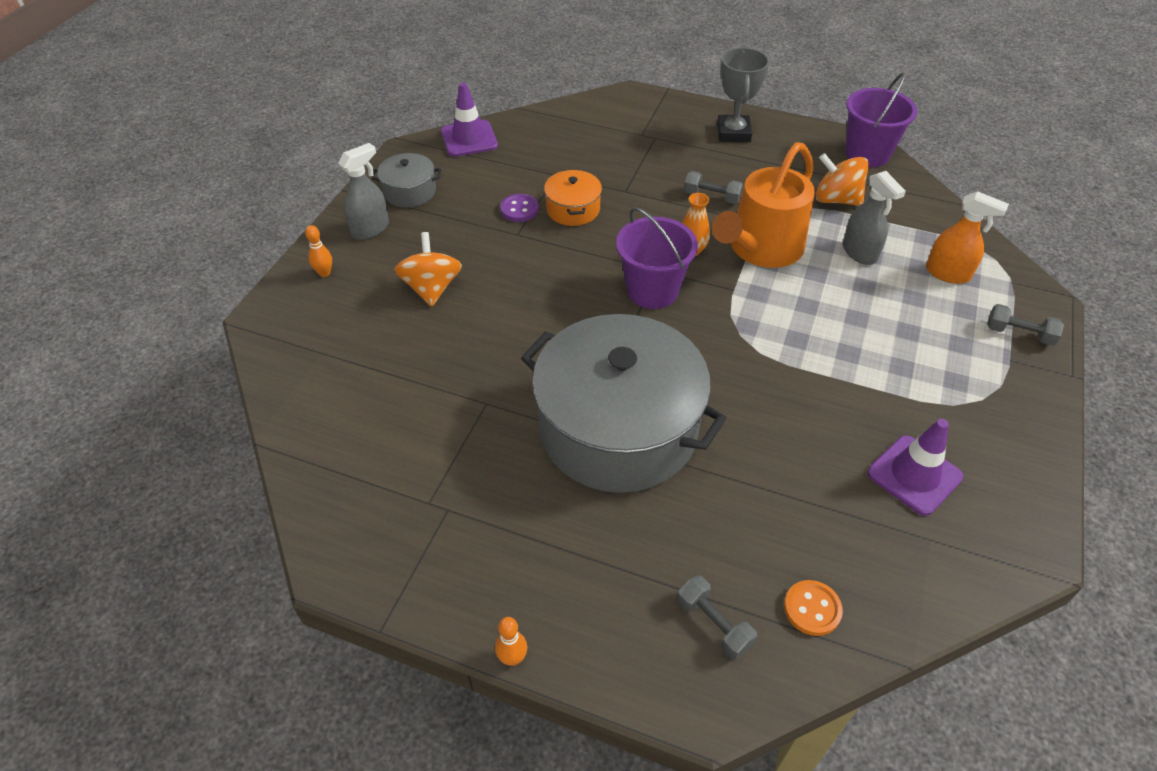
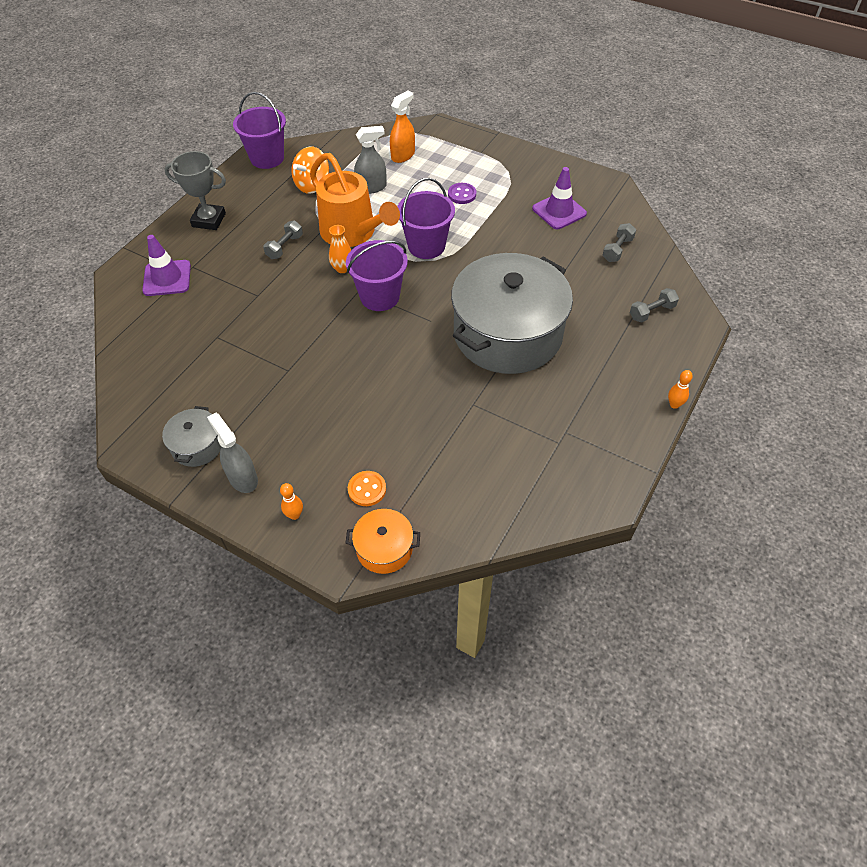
camera: 80 degrees left, 5 degrees up
orange spinning top [394,232,462,307] -> none
purple traffic cone [441,82,498,157] -> purple traffic cone moved to [142,235,191,296]
purple button [500,194,539,222] -> purple button moved to [448,183,476,204]
orange pot [544,170,602,226] -> orange pot moved to [346,509,420,574]
orange button [784,580,843,636] -> orange button moved to [348,471,386,506]
grey dumbbell [987,304,1064,346] -> grey dumbbell moved to [603,223,636,262]
none -> purple bucket [397,178,455,259]

